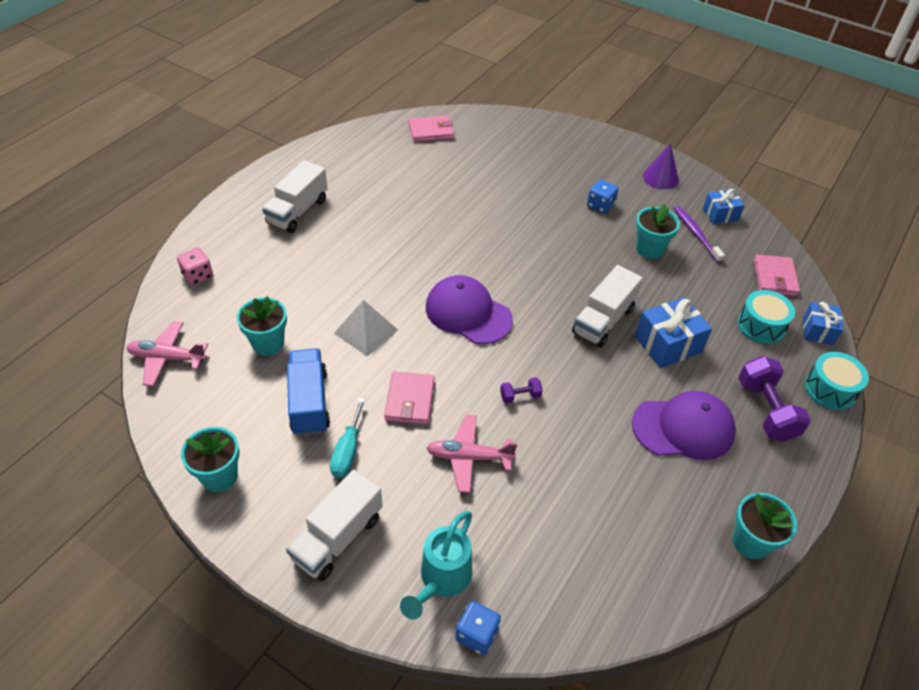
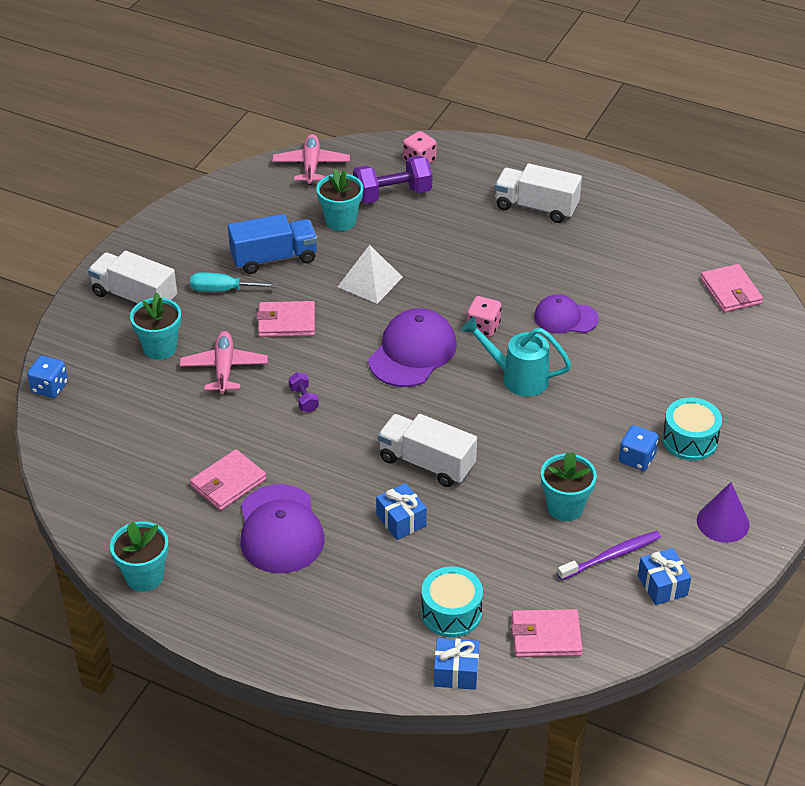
camera: 85 degrees right, 5 degrees down
turquoise flower pot [181,427,240,492] -> turquoise flower pot moved to [130,293,181,360]
turquoise watering can [400,511,472,620] -> turquoise watering can moved to [461,317,572,397]
blue gift [635,297,712,368] -> blue gift [376,483,427,540], size x0.64
purple dumbbell [738,356,811,442] -> purple dumbbell moved to [353,155,432,204]
turquoise drum [805,352,869,410] -> turquoise drum moved to [662,398,722,461]
none -> pink wallet [190,449,267,511]
none -> pink dice [467,296,501,337]
none -> purple cap [534,294,599,333]

